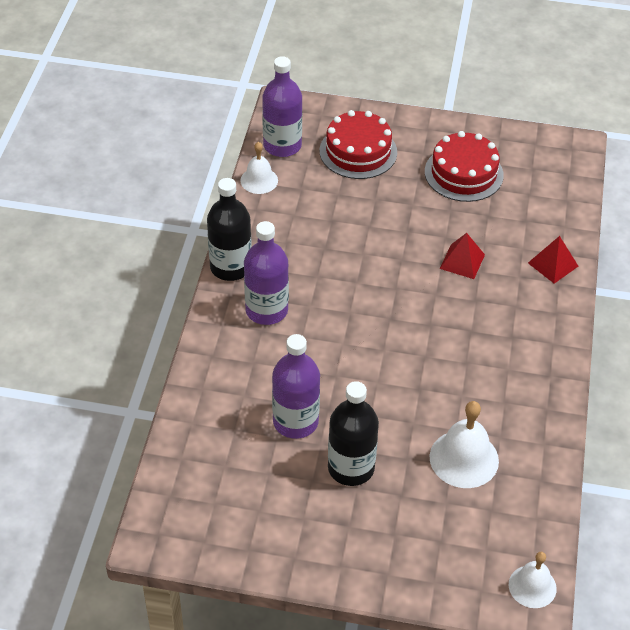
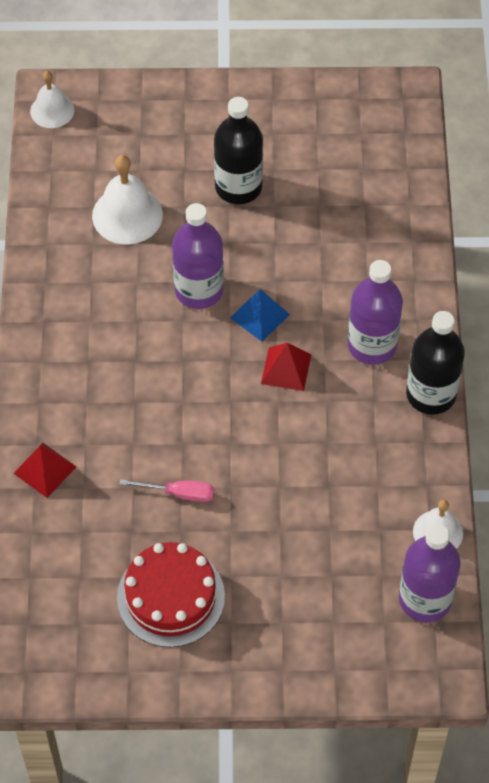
camera: 170 degrees right, 10 degrees up
purple bottle [272,334,320,439] -> purple bottle moved to [172,203,224,309]
red cake [320,110,397,179] -> none
red pyramid [440,233,485,279] -> red pyramid moved to [261,343,312,391]
none -> pink screwdriver [120,479,214,502]
none -> blue pyramid [230,289,290,342]

